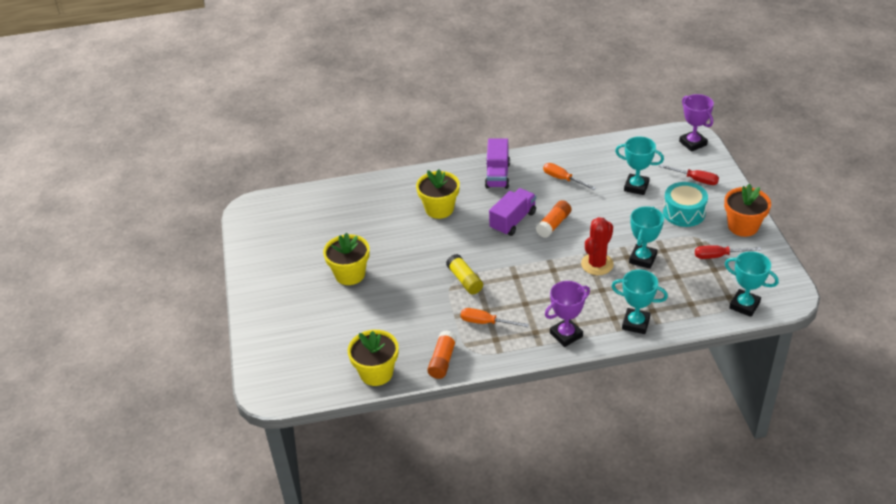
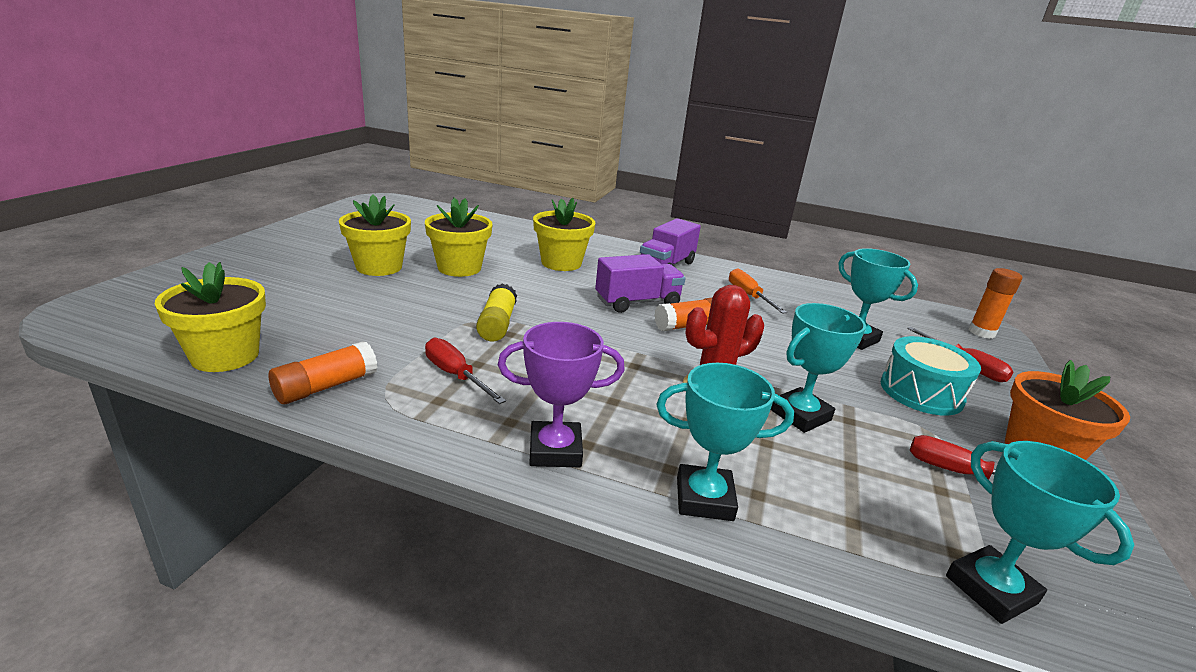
camera: 25 degrees right, 15 degrees down
orange screwdriver [461,308,529,327] -> red screwdriver [425,338,506,404]
turquoise trophy [611,270,668,334] -> turquoise trophy turned 45 degrees counterclockwise [657,363,794,521]
purple trophy [679,94,714,152] -> orange glue stick [968,268,1023,339]
none -> yellow flower pot [425,198,493,277]

